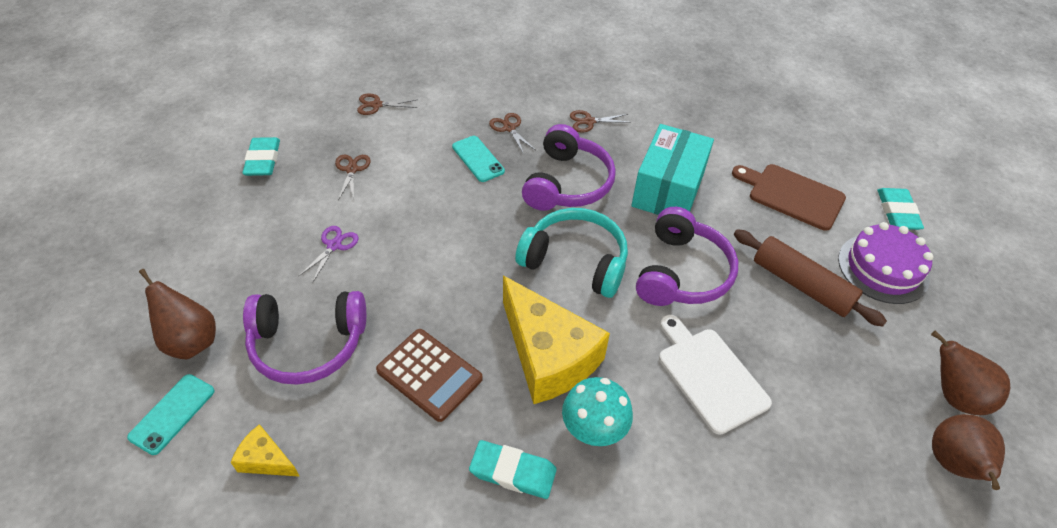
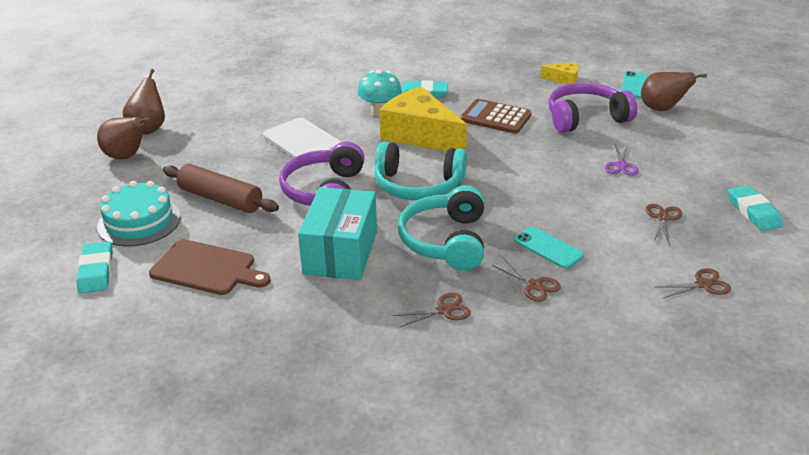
camera: 170 degrees right, 15 degrees down
brown scissors [335,155,371,200] -> brown scissors turned 150 degrees counterclockwise [646,204,682,245]
purple headphones [522,124,616,211] -> turquoise headphones [398,185,484,271]
purple cake [838,222,934,304] -> turquoise cake [97,181,181,247]

